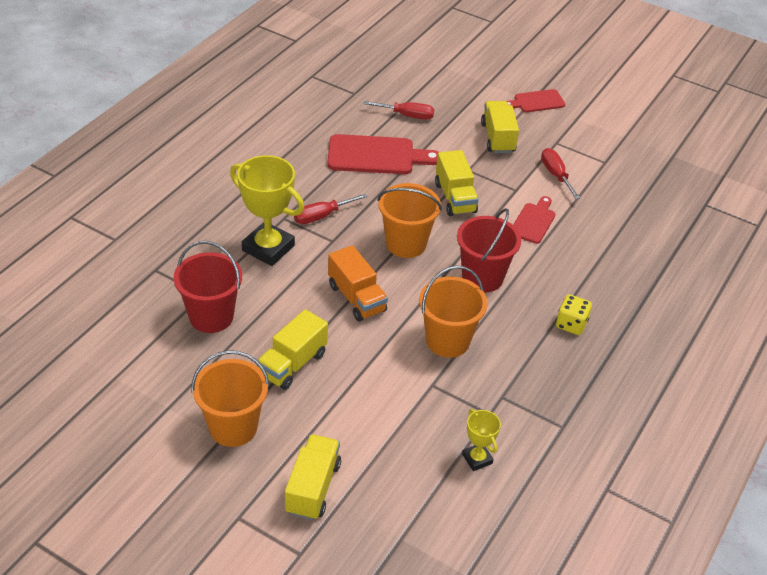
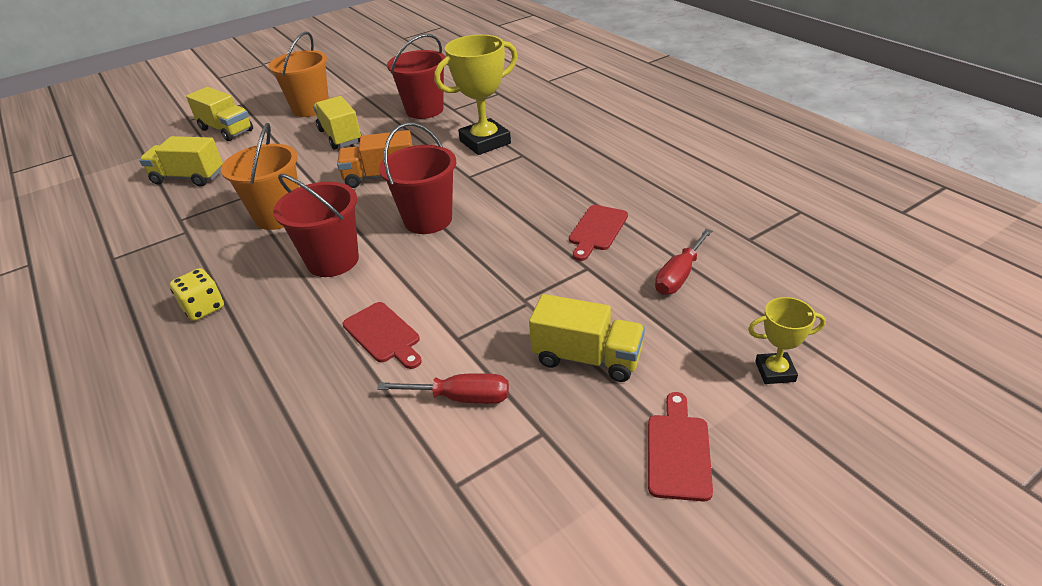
camera: 120 degrees right, 5 degrees down
red screwdriver [294,194,367,224] -> none
red cutting board [327,134,439,174] -> red cutting board [569,205,628,261], size x0.59
orange bucket [377,183,442,258] -> red bucket [379,123,456,234]
yellow truck [435,150,479,216] -> yellow truck moved to [139,136,223,187]
yellow trophy [462,409,501,471] -> yellow trophy moved to [748,297,826,384]

